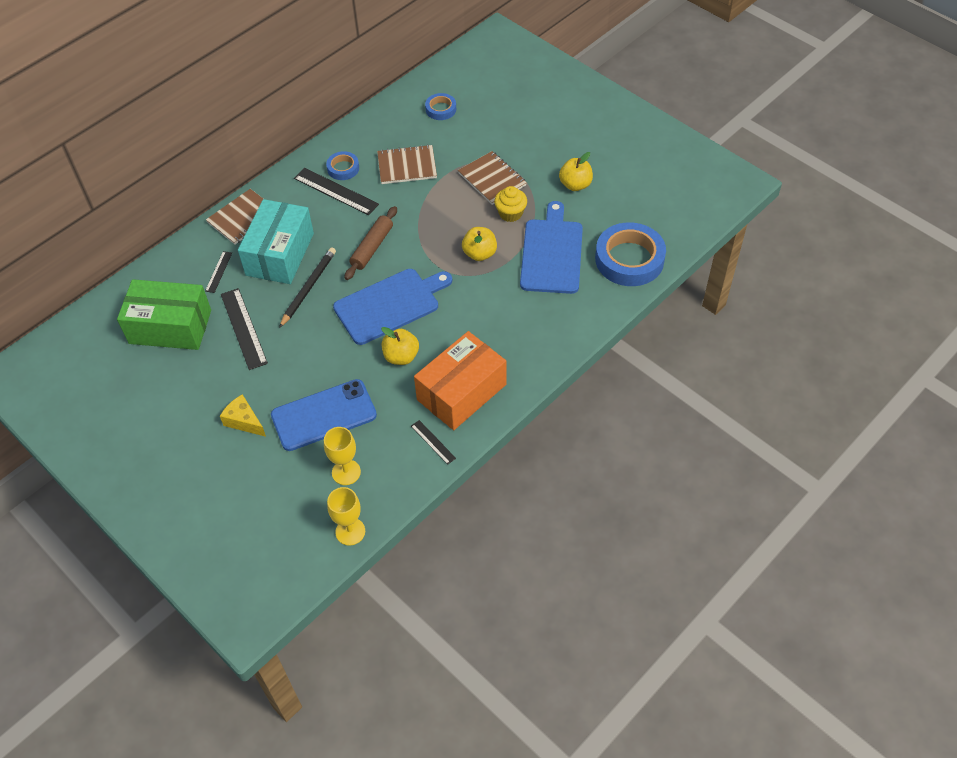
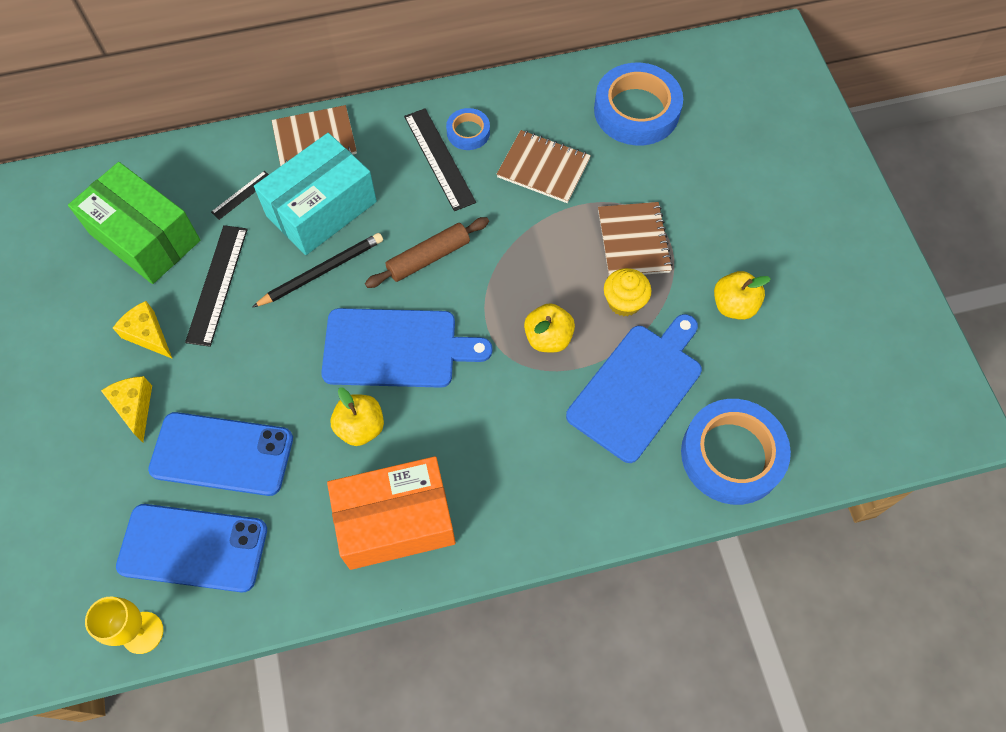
camera: 30 degrees right, 10 degrees up
yellow goblet [324,427,361,485] -> blue phone [116,504,267,593]
black ruler [411,420,456,465] -> none
blue tape [425,93,456,120] -> blue tape [594,63,683,145], size x2.00
none -> yellow cheese [113,301,172,358]

